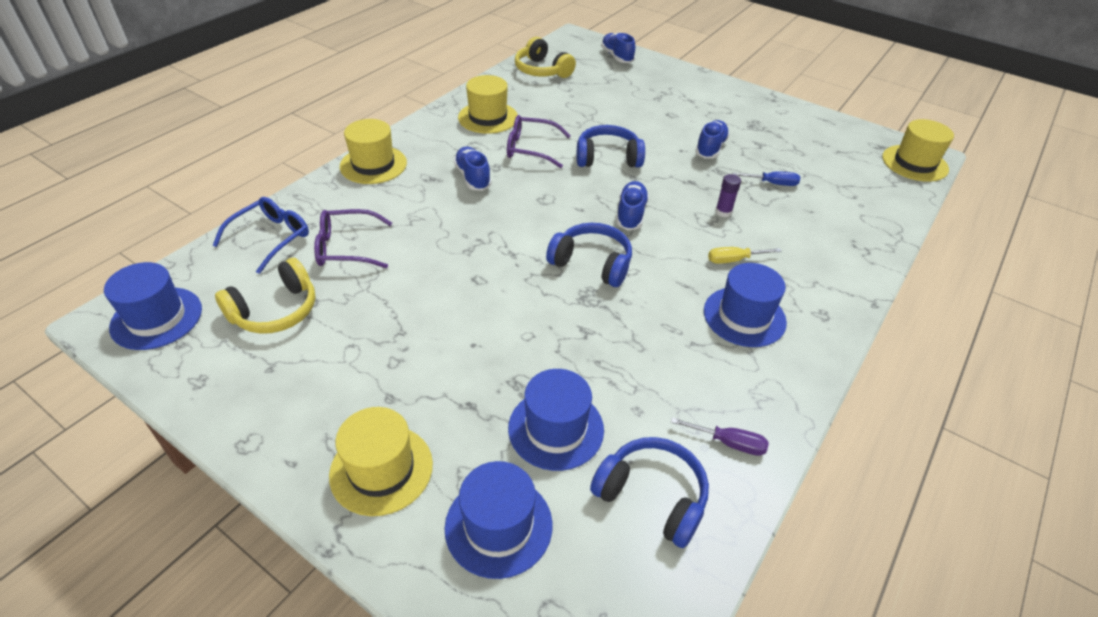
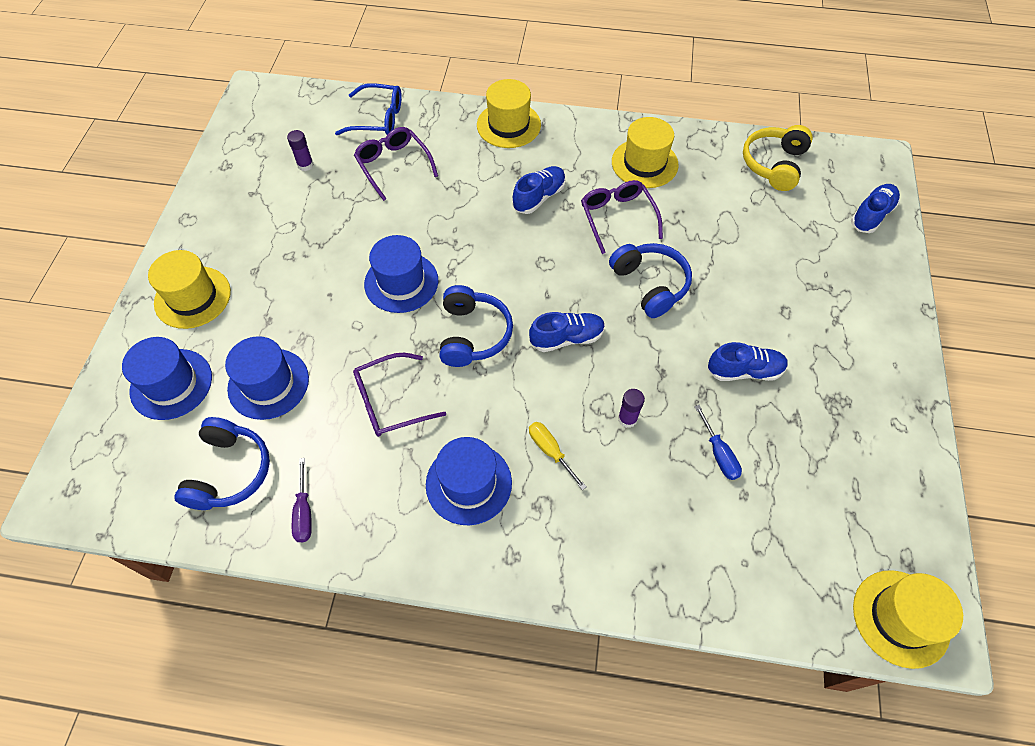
camera: 65 degrees right, 15 degrees up
blue hat [104,262,202,350] -> blue hat moved to [364,235,438,313]
yellow headphones [215,258,316,334] -> purple glue stick [287,130,314,171]
none -> purple glasses [353,353,446,437]

